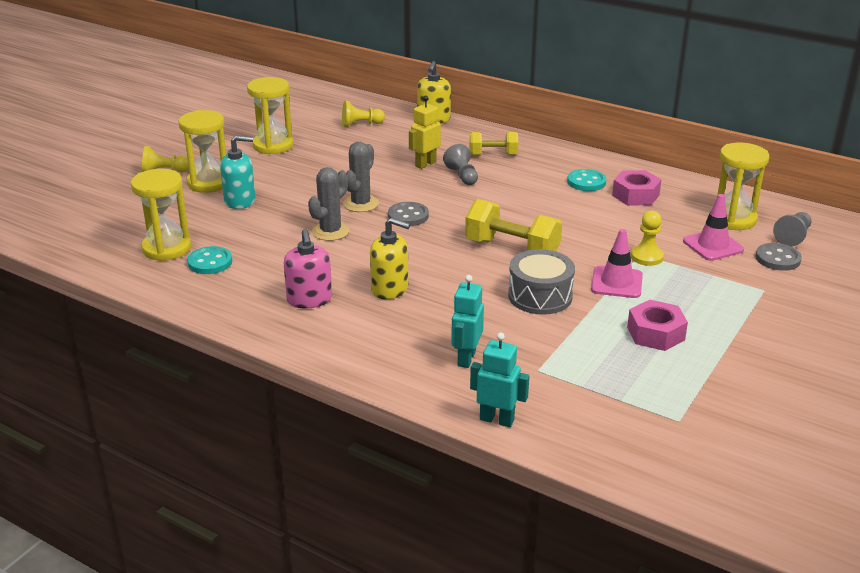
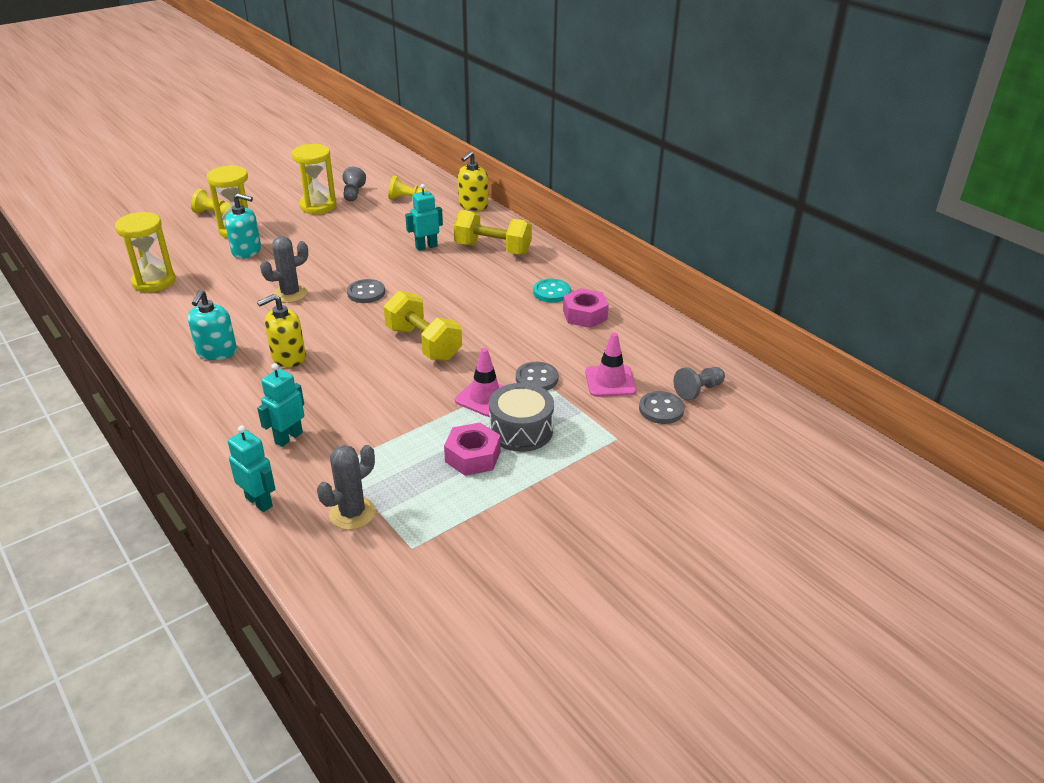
camera: 20 degrees right, 5 degrees up
turquoise button [187,246,232,274] -> none
pink soap dispenser [284,229,332,309] -> turquoise soap dispenser [188,290,237,360]
grey cactus [343,142,379,212] -> grey cactus moved to [317,445,376,530]
yellow soap dispenser [370,217,410,299] -> yellow soap dispenser turned 105 degrees clockwise [257,294,306,367]
yellow robot [409,96,441,169] -> turquoise robot [405,184,443,251]
grey pawn [443,144,478,185] -> grey pawn moved to [342,167,366,201]
yellow dumbbell [470,132,518,155] -> yellow dumbbell [454,210,532,255], size x1.60
grey drum [508,249,575,315] -> grey drum moved to [489,383,554,452]
yellow pawn [631,211,664,266] -> grey button [516,362,559,390]
yellow hourglass [710,143,769,230] -> none

